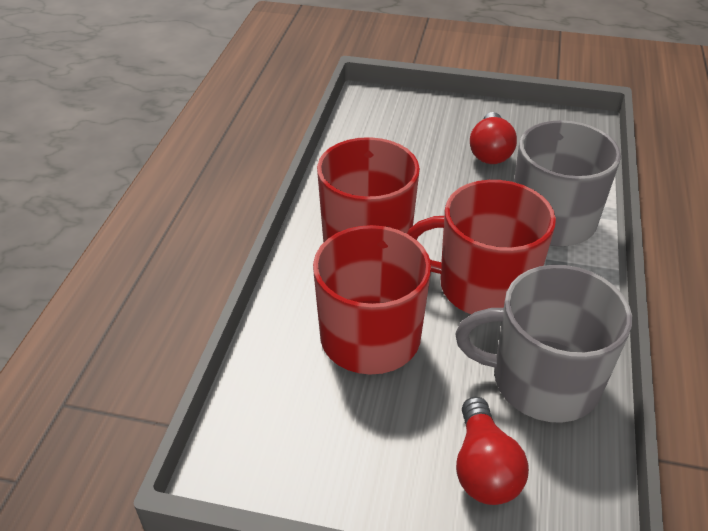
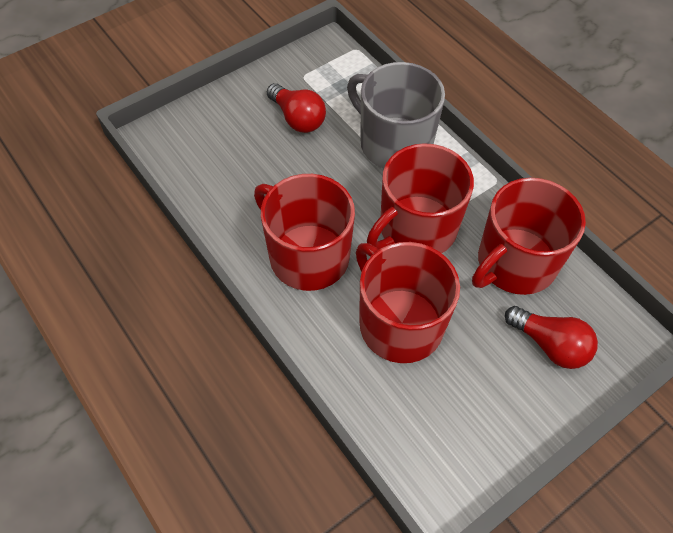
camera: 50 degrees left, 15 degrees up
grey mug [456,265,632,423] -> red mug [472,178,586,295]

